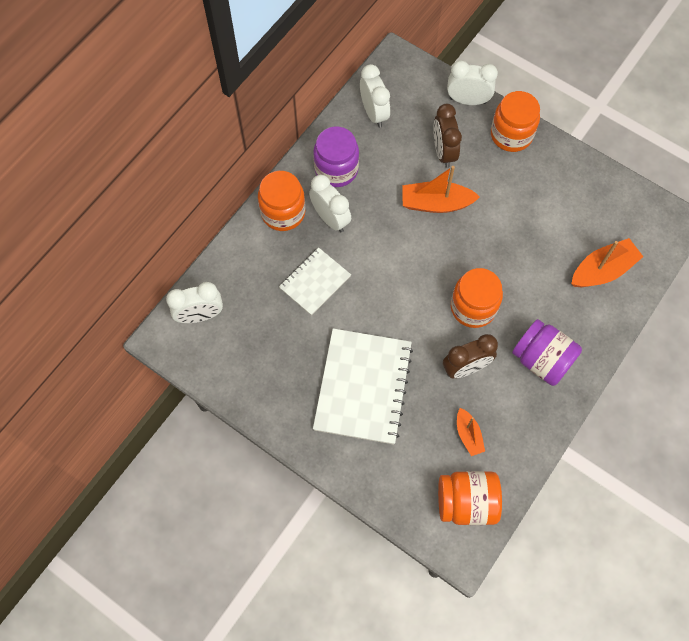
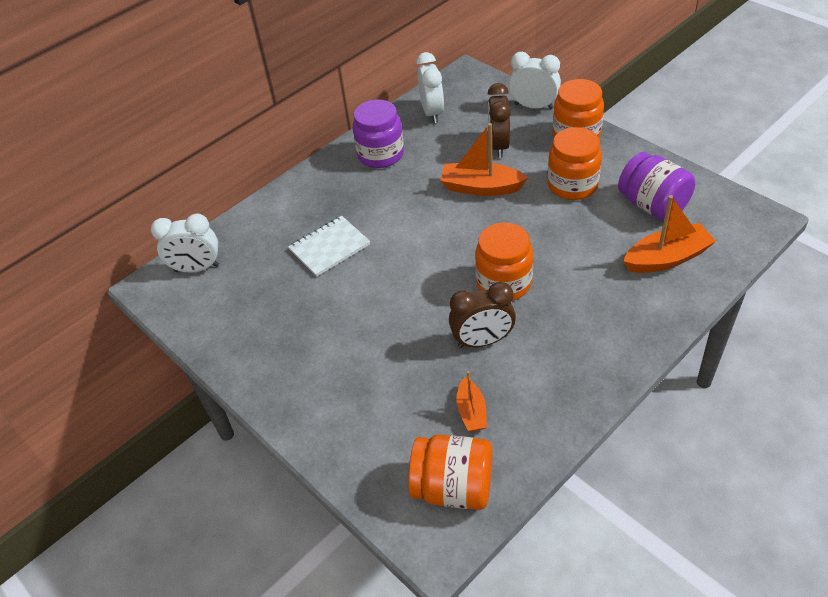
camera: 15 degrees right, 20 degrees down
orange jar [258,171,305,231] -> orange jar moved to [547,127,602,200]
white clock [309,175,351,232] -> none
white notebook [313,328,413,445] -> none
purple jar [512,319,582,386] -> purple jar moved to [618,152,695,221]

